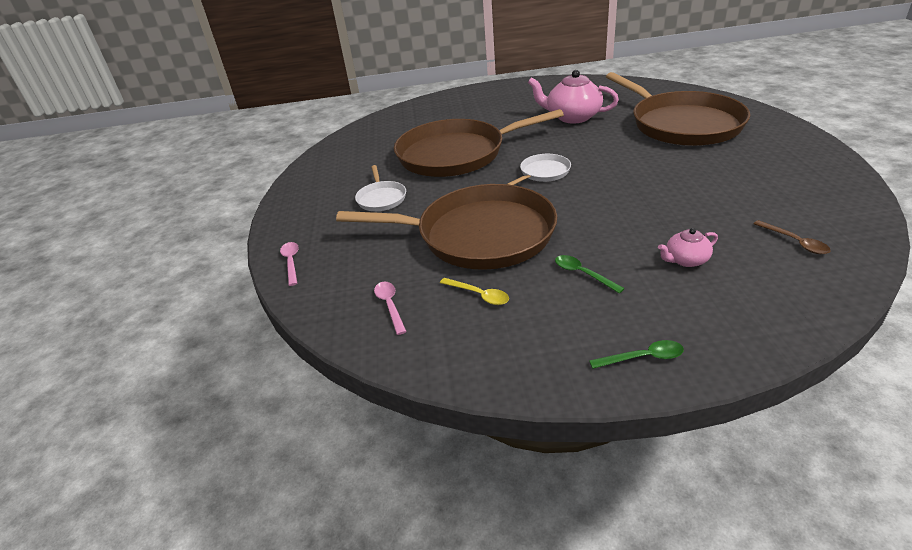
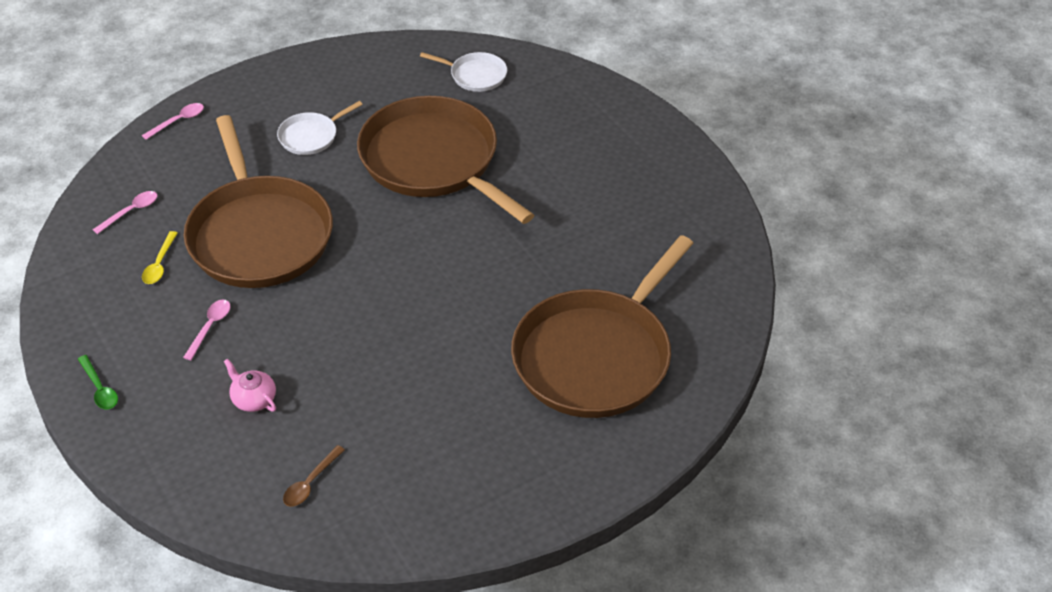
camera: 60 degrees right, 10 degrees up
white pan [508,154,571,185] -> white pan moved to [420,52,507,92]
pink teapot [528,70,619,123] -> none
green spoon [555,255,625,294] -> pink spoon [183,300,231,360]

